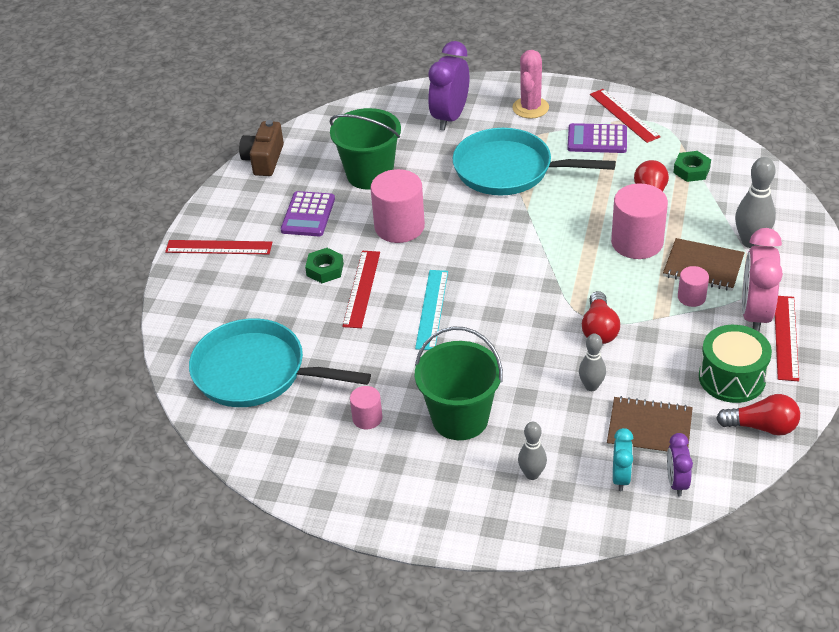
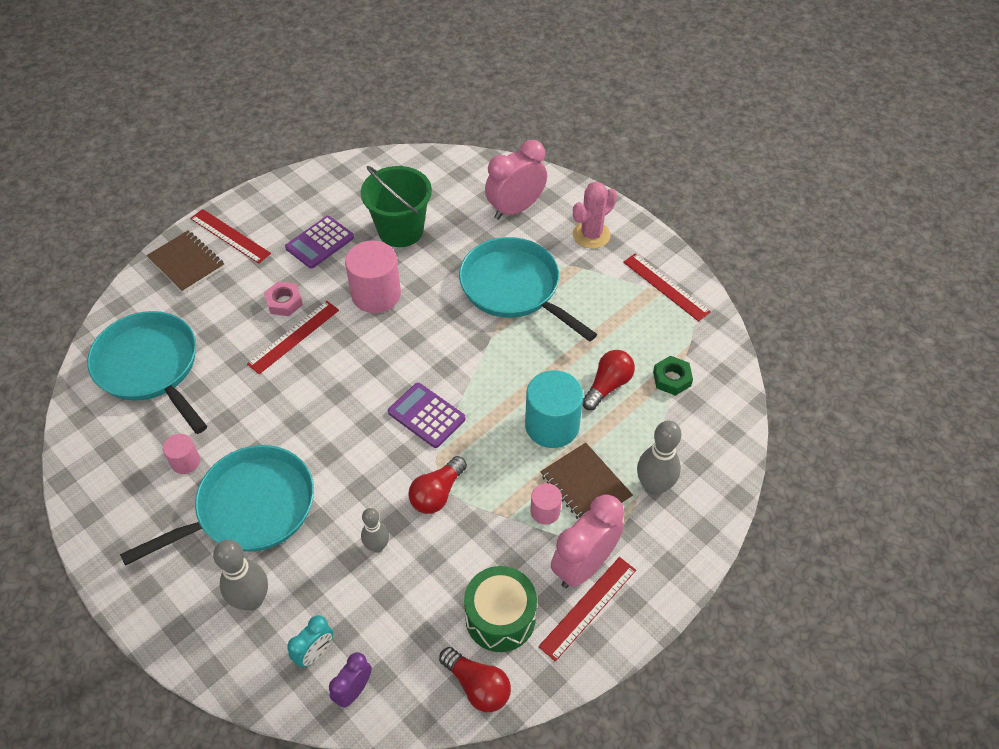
camera: 30 degrees right, 10 degrees up
brown camera [239,120,284,176] -> none
green nut [305,248,344,283] -> pink nut [264,281,303,316]
turquoise ruler [415,270,448,350] -> none
green bucket [415,327,503,440] -> turquoise pan [120,445,314,566]
purple clock [428,41,469,131] -> pink clock [485,140,547,220]
grey bowling pin [518,422,547,480] -> grey bowling pin [213,540,268,610], size x1.58
purple calculator [567,123,627,153] -> purple calculator moved to [388,383,466,448]
red ruler [590,89,661,143] -> red ruler turned 45 degrees counterclockwise [623,253,711,322]
brown notebook [607,396,693,454] -> brown notebook moved to [146,230,225,293]
pink cylinder [611,183,668,259] -> turquoise cylinder [525,370,583,448]

